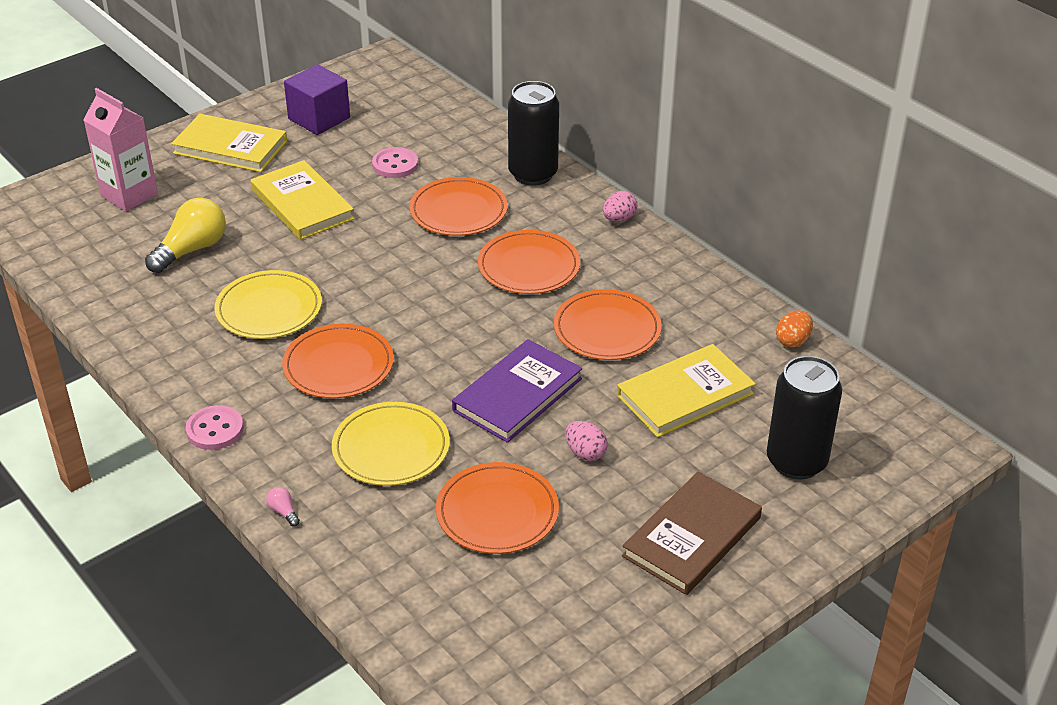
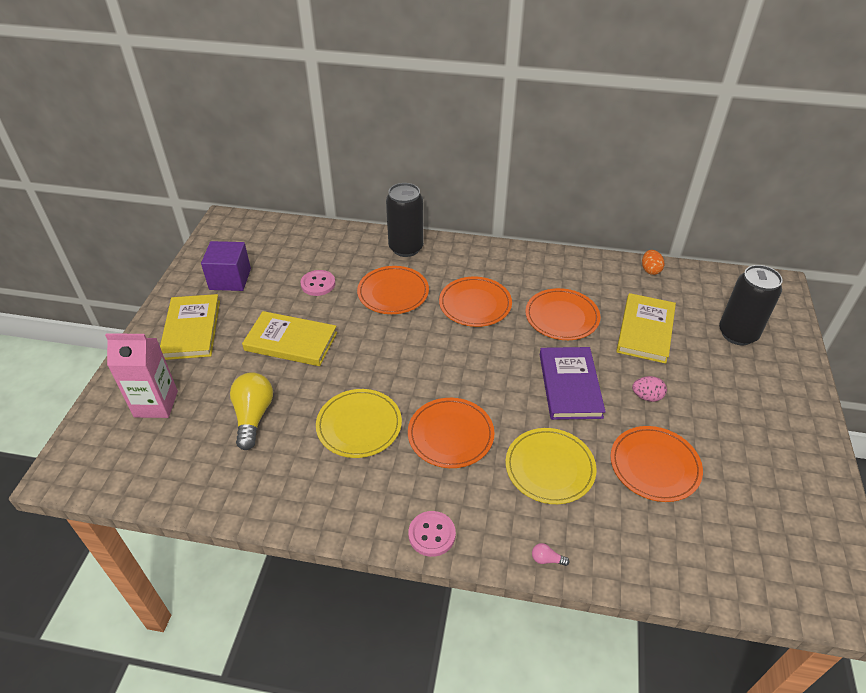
camera: 40 degrees left, 5 degrees up
yellow book [171,114,287,172] -> yellow book turned 75 degrees counterclockwise [160,294,220,360]
pink egg [603,191,637,222] -> none
brown book [622,472,762,595] -> none

